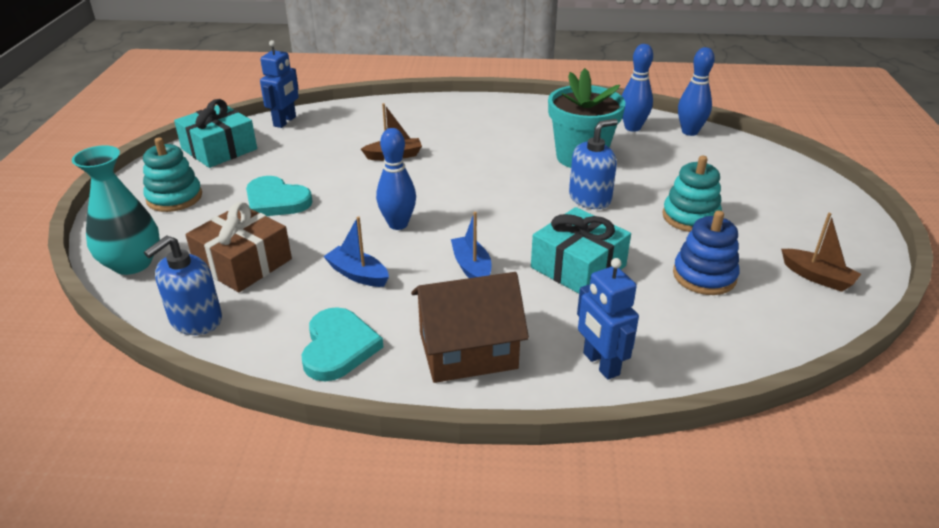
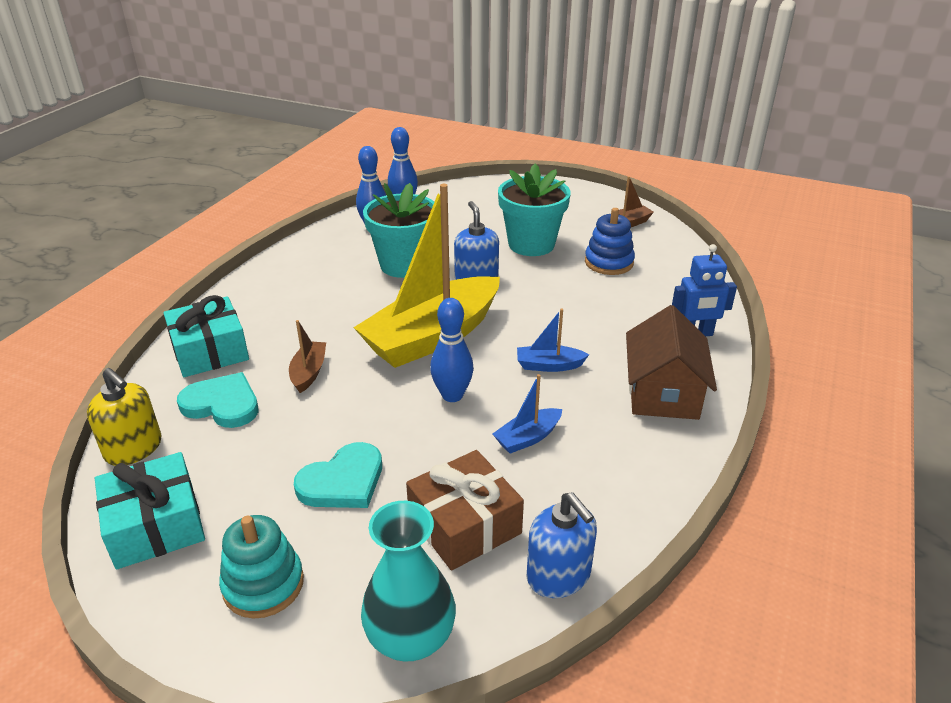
camera: 70 degrees left, 0 degrees up
blue robot [260,40,299,128] -> yellow soap dispenser [87,368,162,466]
turquoise heart [301,307,383,381] -> turquoise heart moved to [177,372,259,428]
turquoise gift [531,207,631,293] -> turquoise gift moved to [163,295,249,377]
turquoise stacking toy [662,156,722,232] -> turquoise flower pot [498,164,571,256]
none -> yellow boat [353,184,500,368]

